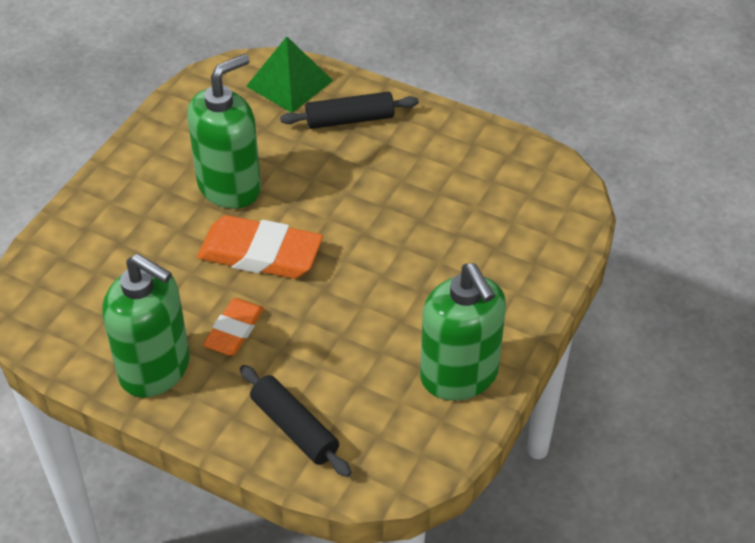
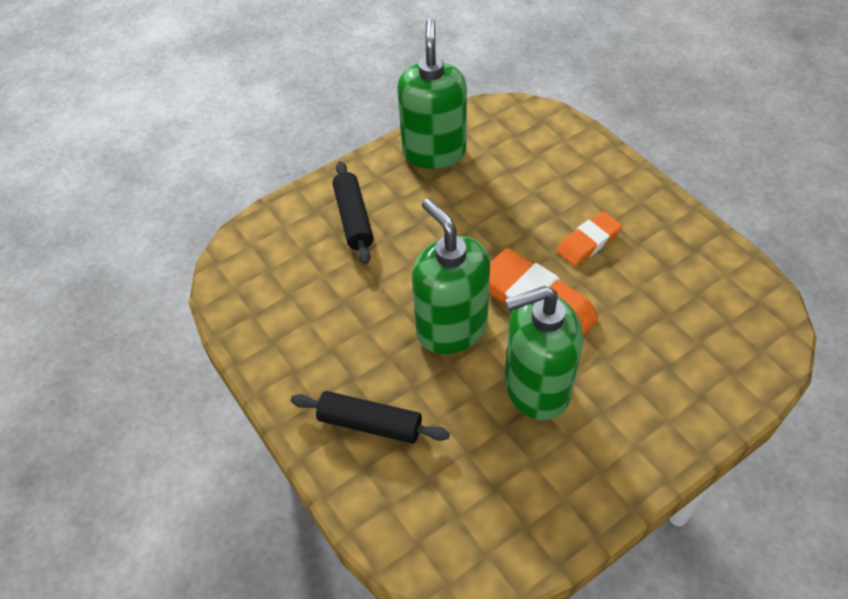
camera: 150 degrees left, 5 degrees up
green soap dispenser [103,254,190,398] -> green soap dispenser moved to [412,198,490,354]
black rolling pin [240,365,352,477] -> black rolling pin moved to [333,161,373,264]
green pyramid [246,36,333,113] -> none

